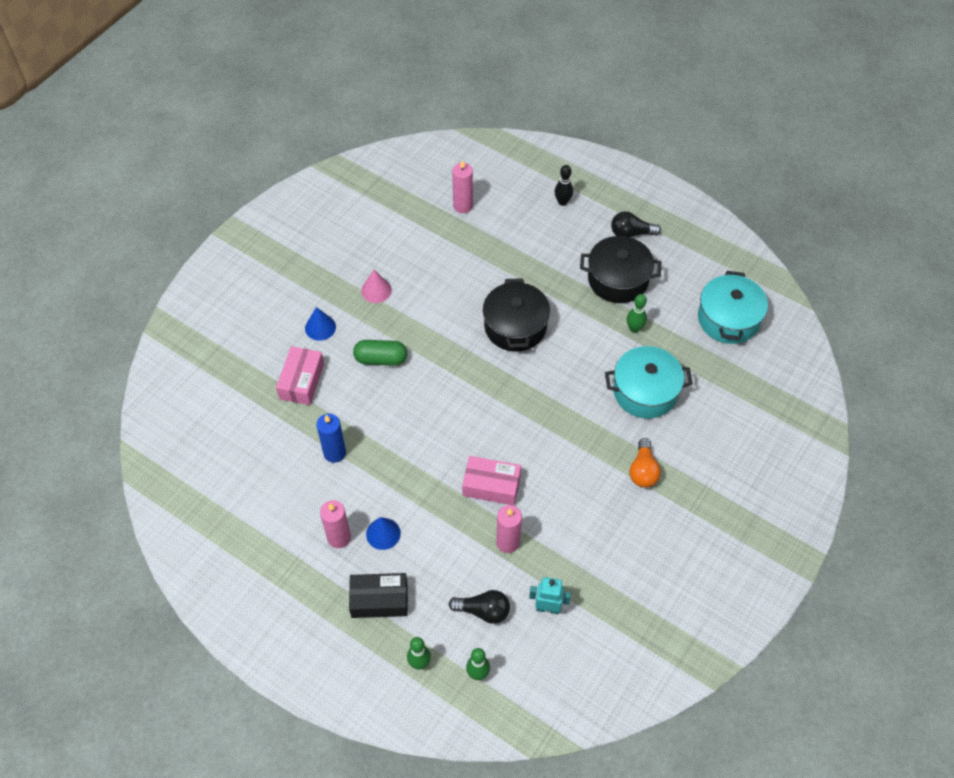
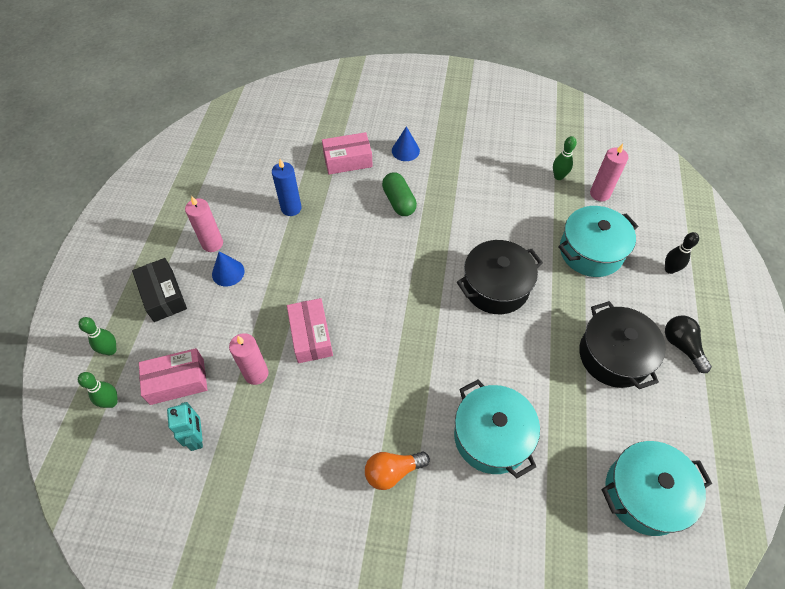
camera: 65 degrees right, 0 degrees up
pink cone [361,270,392,303] -> none
black light bulb [449,590,510,624] -> pink box [139,348,207,405]
green bowling pin [627,294,647,333] -> green bowling pin moved to [553,136,577,180]
none -> turquoise pot [558,206,638,277]

